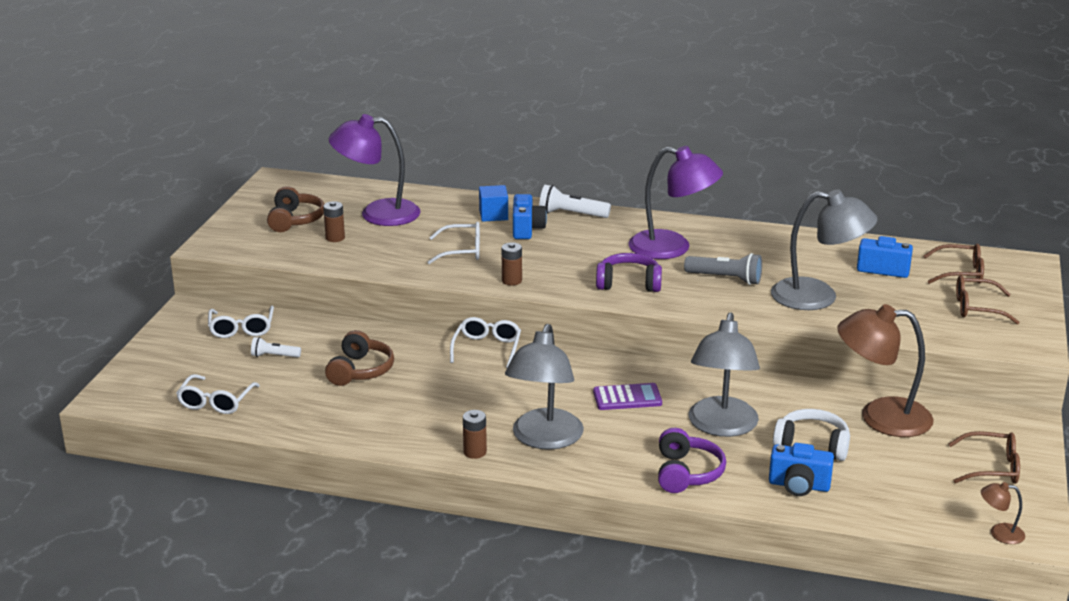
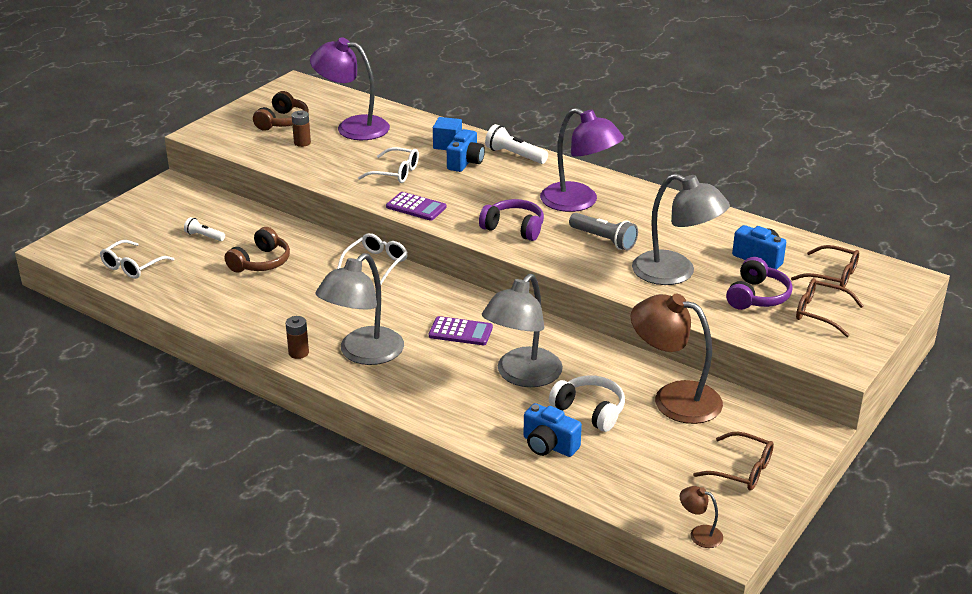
camera: 20 degrees right, 5 degrees up
white glasses [208,305,274,338] -> none
brown battery [501,242,522,286] -> purple calculator [386,192,446,221]
purple headphones [658,428,726,493] -> purple headphones moved to [726,257,793,310]

